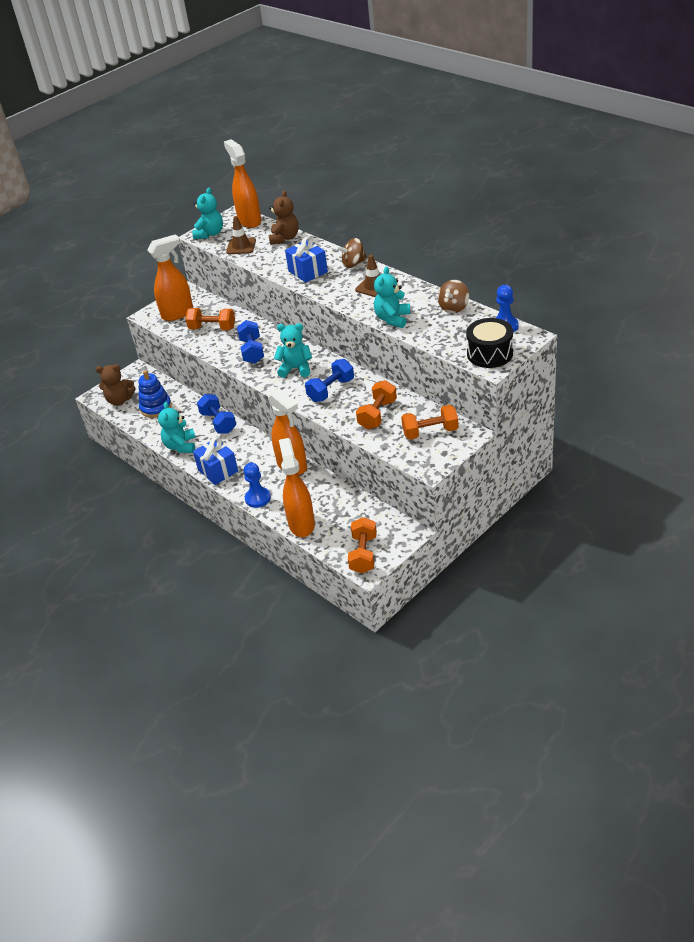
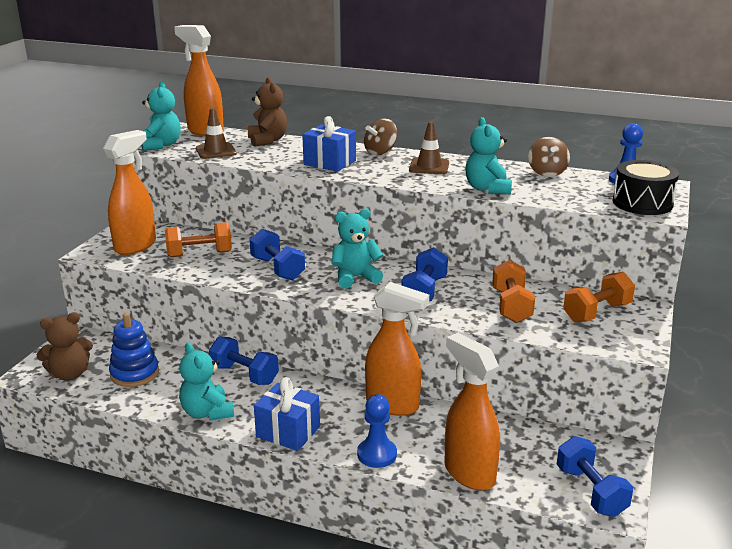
camera: 30 degrees left, 15 degrees down
orange dumbbell [348,517,377,573] -> blue dumbbell [556,436,633,517]

